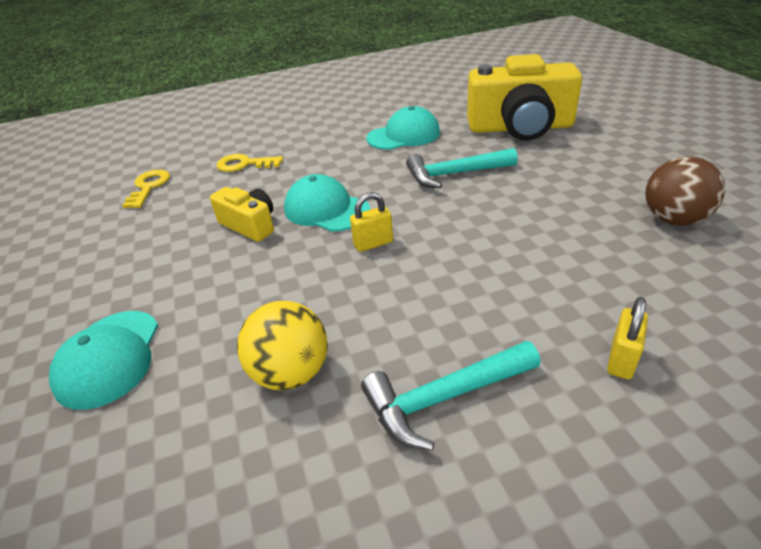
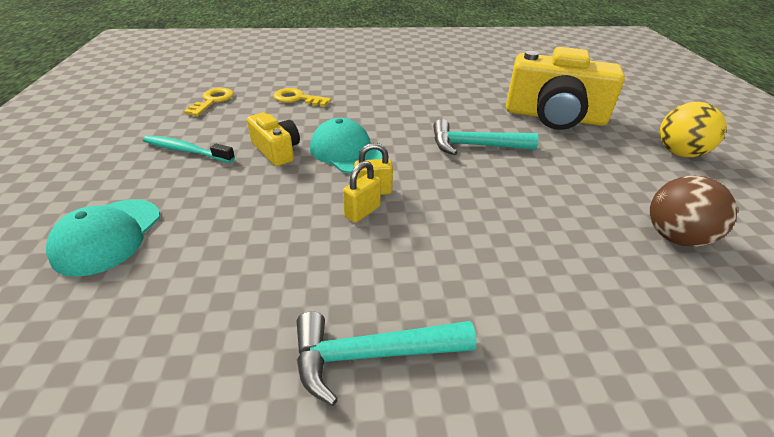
camera: 10 degrees right, 0 degrees up
yellow ball [237,301,328,391] -> yellow ball moved to [660,102,727,157]
turquoise cap [366,106,440,150] -> none
yellow padlock [607,297,648,379] -> yellow padlock moved to [343,161,381,223]
none -> turquoise toothbrush [143,135,235,163]

